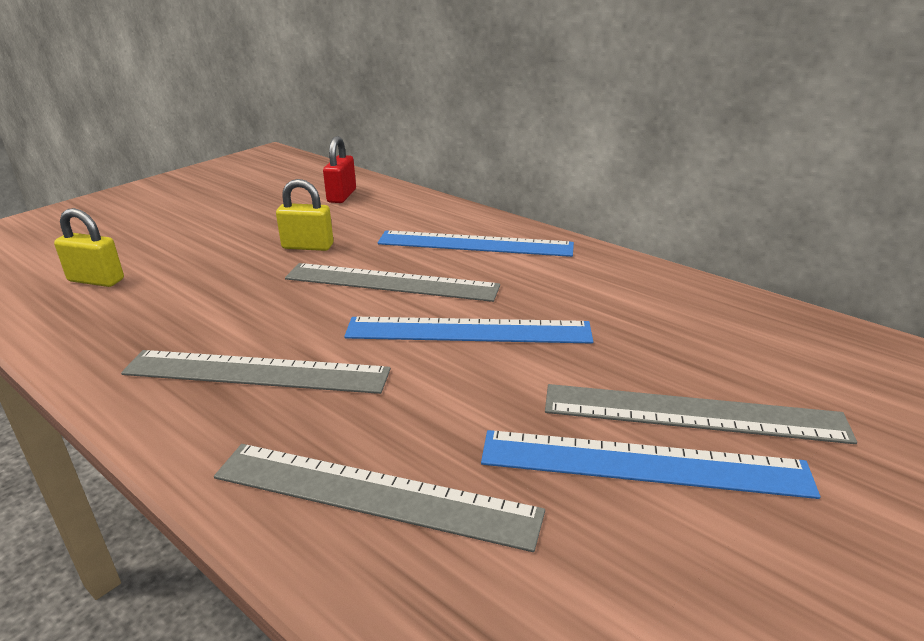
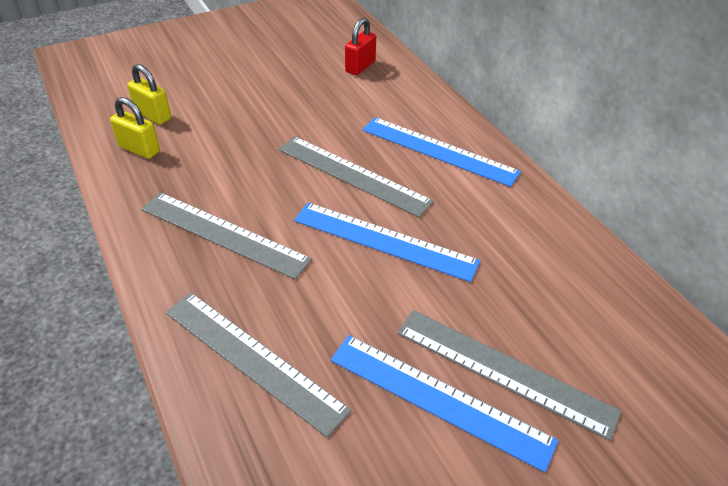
camera: 20 degrees right, 15 degrees up
yellow padlock [276,179,333,251] -> yellow padlock moved to [110,97,160,159]

